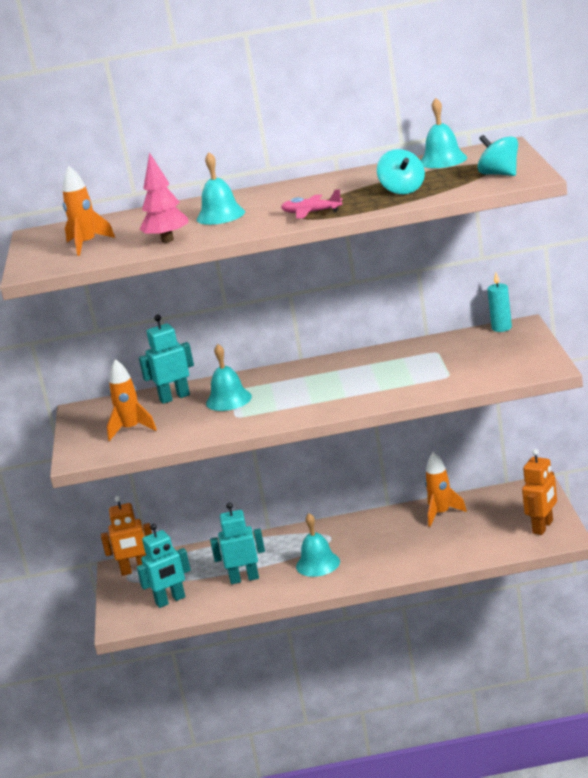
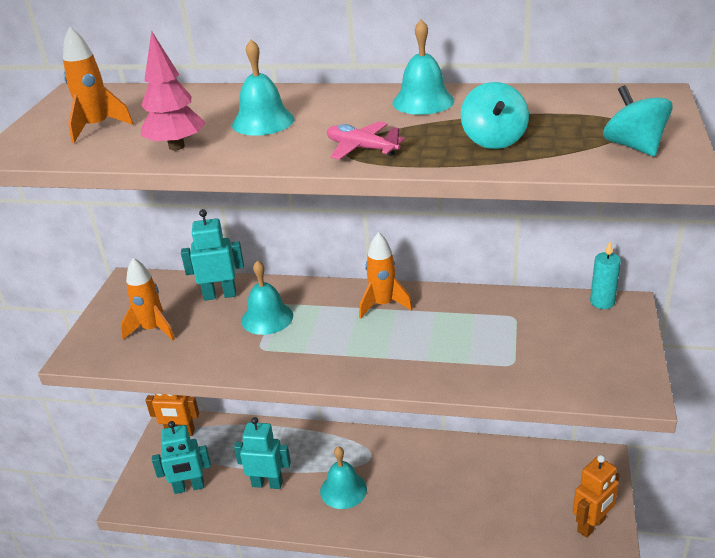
camera: 15 degrees right, 10 degrees up
turquoise bell [421,98,467,168] -> turquoise bell moved to [393,19,454,115]
orange rocket [425,452,467,527] -> orange rocket moved to [359,232,412,319]

